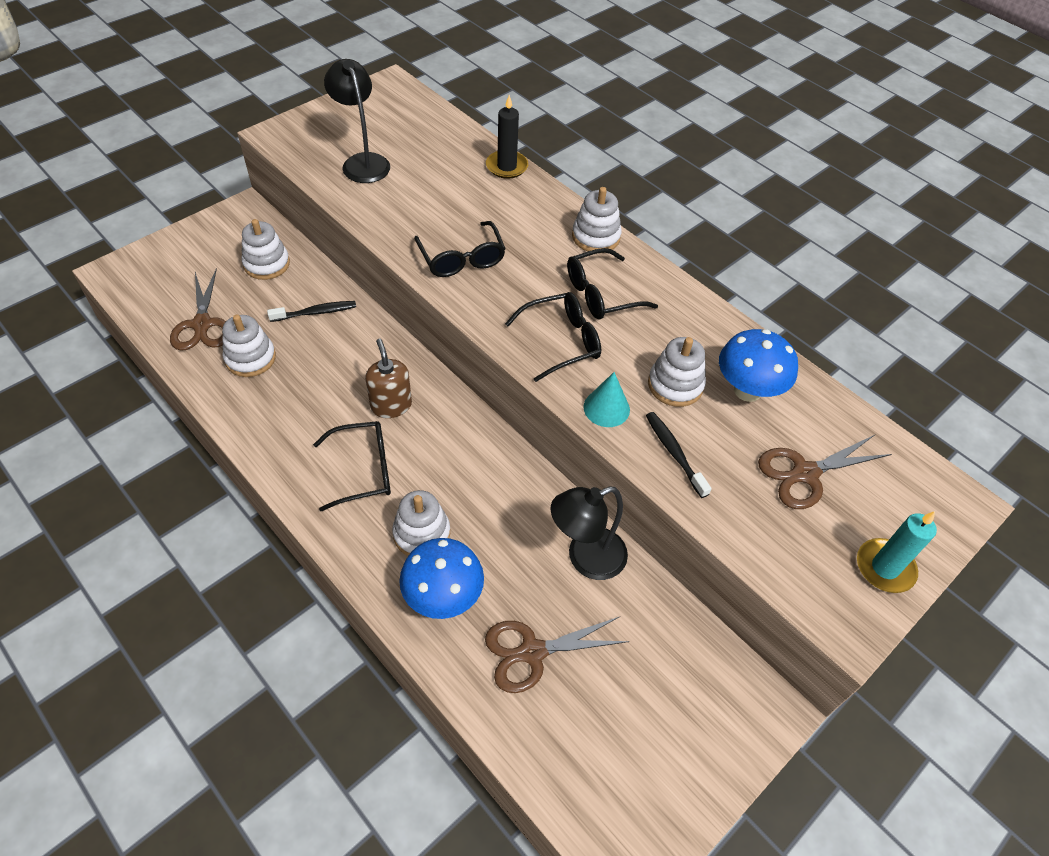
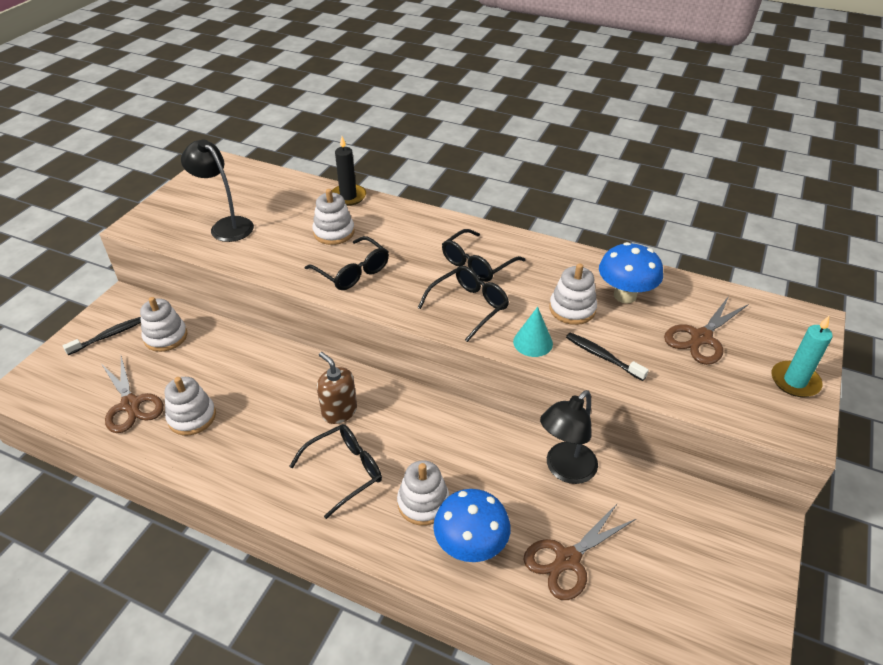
camera: 20 degrees left, 10 degrees down
black toothbrush [267,301,356,322] -> black toothbrush moved to [63,317,141,355]
white stacking toy [572,187,622,251] -> white stacking toy moved to [312,189,355,245]

